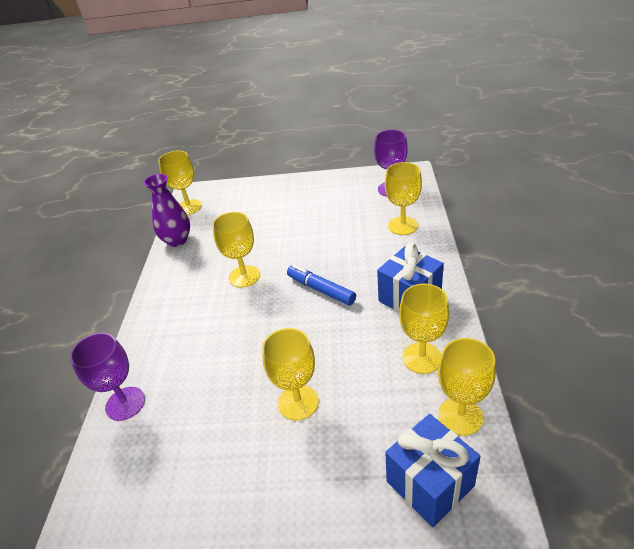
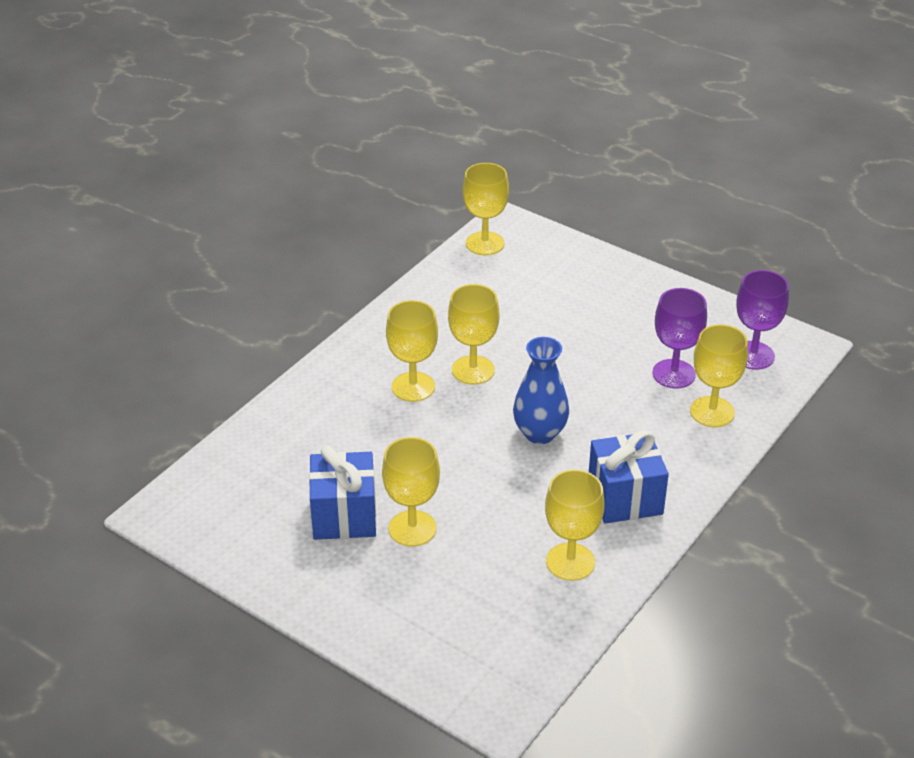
camera: 30 degrees right, 0 degrees up
purple goblet [70,332,145,421] -> purple goblet moved to [652,288,707,389]
purple vase [144,174,190,247] -> none
blue marker [287,265,356,306] -> blue vase [513,337,569,444]
blue gift [385,414,480,527] -> blue gift moved to [309,446,376,540]
yellow goblet [438,338,496,436] -> yellow goblet moved to [386,300,438,402]

